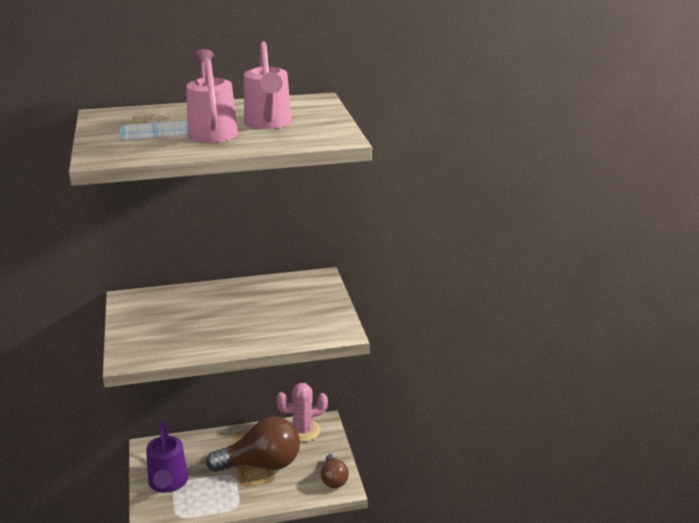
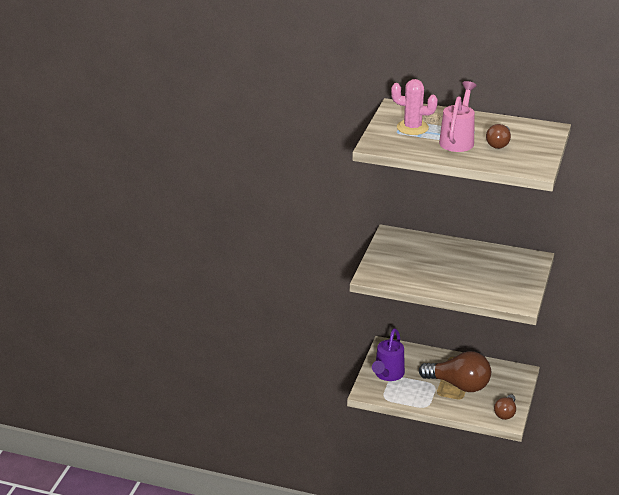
camera: 30 degrees right, 5 degrees up
pink watering can [244,41,292,129] -> brown light bulb [486,124,511,149]
pink cactus [276,383,328,442] -> pink cactus moved to [391,79,438,135]

